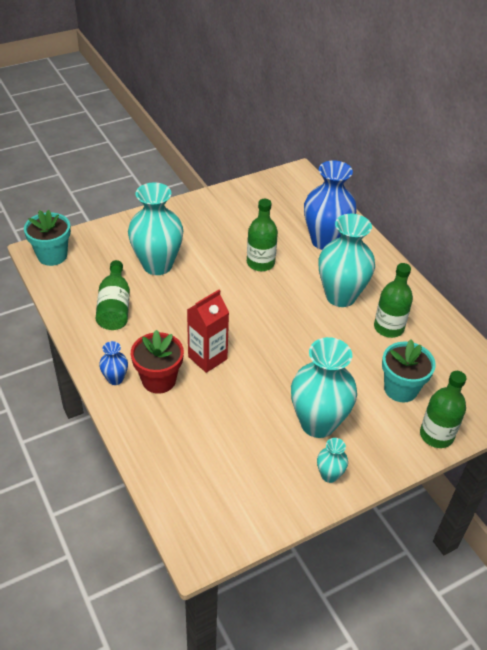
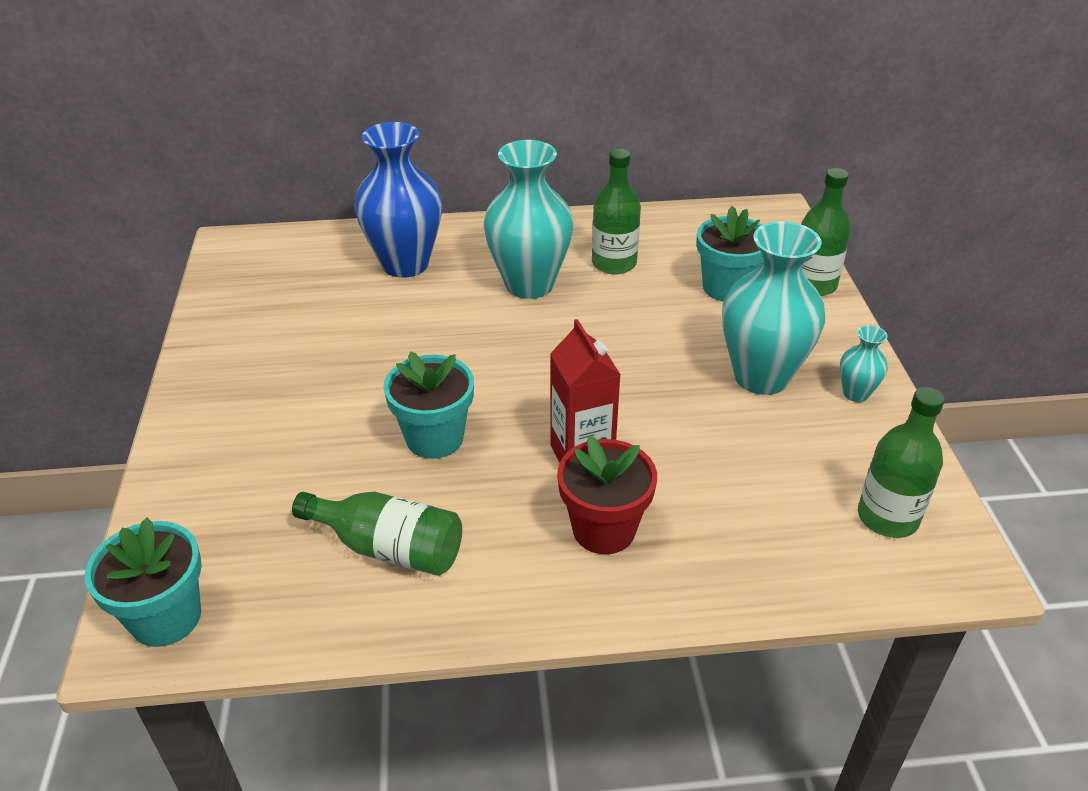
camera: 65 degrees left, 5 degrees down
blue vase [99,341,128,385] -> none
turquoise vase [128,182,183,275] -> none
green bottle [247,199,278,271] -> green bottle moved to [858,387,945,538]
none -> turquoise flower pot [383,351,474,459]

